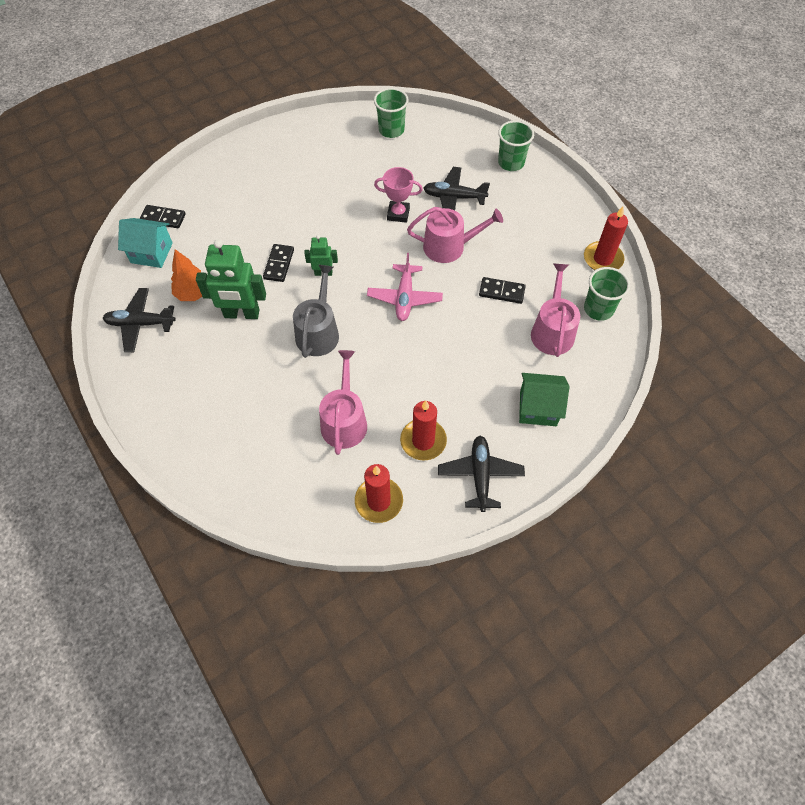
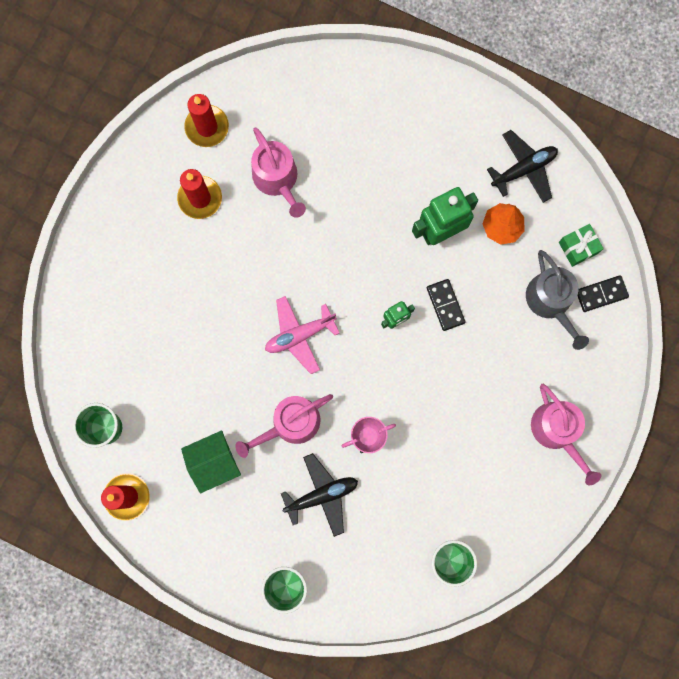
camera: 150 degrees right, 20 degrees up
turquoise house [118,218,173,268] -> green gift [559,224,604,267]
grey watering can [293,265,339,358] -> grey watering can moved to [526,250,589,350]
pink plane [367,253,443,321] -> pink plane turned 90 degrees counterclockwise [265,296,340,374]
black plane [438,436,525,512] -> none
black domino [479,277,526,304] -> none
green house [519,373,570,426] -> green house moved to [181,430,241,493]
pink watering can [531,263,580,357] -> pink watering can moved to [531,383,601,485]

